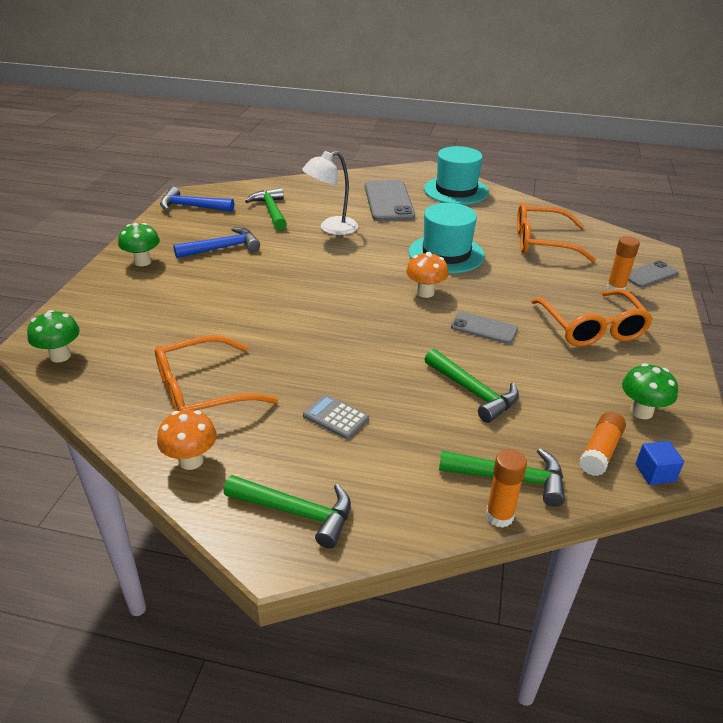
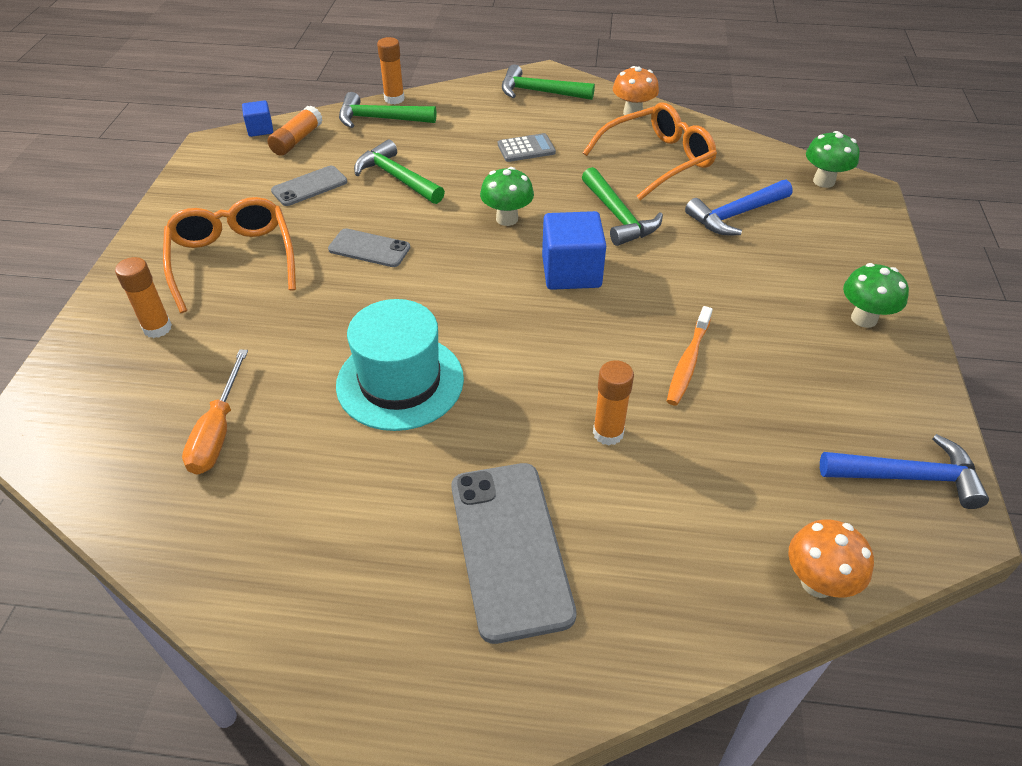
camera: 175 degrees right, 10 degrees up
blue hammer [173,227,260,258] -> blue hammer moved to [685,180,793,235]
green hammer [245,188,287,230] -> green hammer moved to [582,167,663,246]
white lamp [302,151,358,235] -> orange glue stick [593,360,634,445]
grey calculator [303,394,369,439] -> grey calculator turned 45 degrees counterclockwise [498,133,556,162]
orange mushroom [406,252,449,298] -> orange mushroom moved to [789,519,874,598]
turquoise hat [424,146,489,205] -> none
orange glasses [517,203,596,262] -> orange screwdriver [182,349,248,475]
green mushroom [622,363,678,419] -> green mushroom moved to [480,167,534,226]
grey phone [628,261,679,288] -> grey phone moved to [271,166,347,206]
none -> blue cube [542,211,606,290]
none -> orange toothbrush [667,306,713,405]

